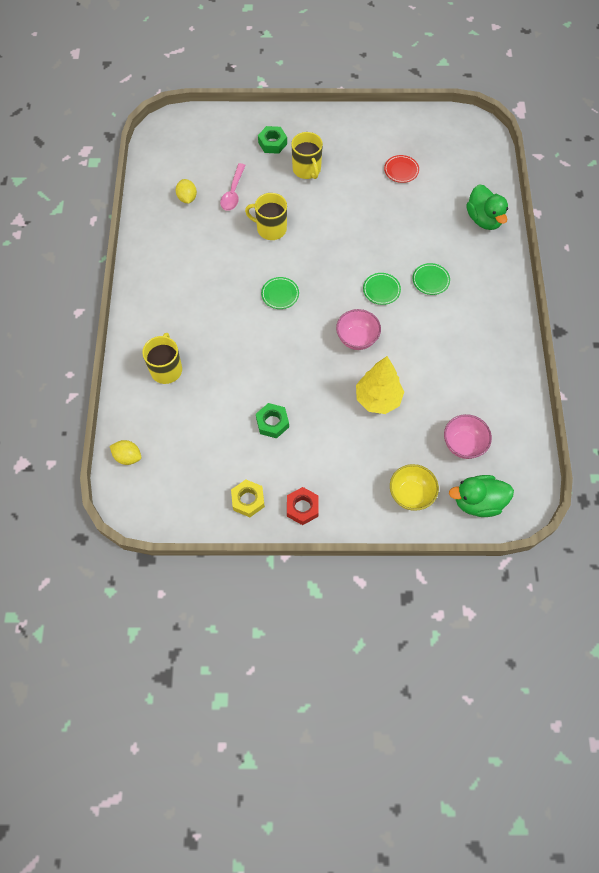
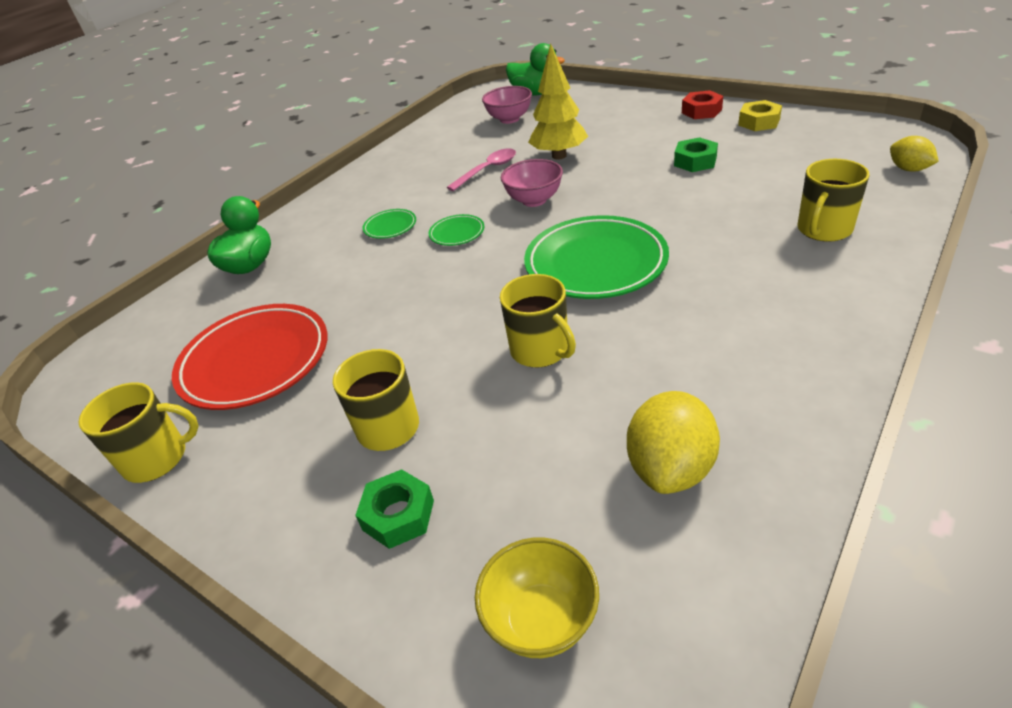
camera: 140 degrees left, 25 degrees down
yellow lemon [176,179,197,204] -> yellow lemon [627,391,720,494], size x1.68
pink spoon [220,163,246,211] -> pink spoon moved to [447,148,516,191]
green plate [261,277,299,309] -> green plate [524,215,669,299], size x2.25
red plate [384,155,419,183] -> red plate [172,304,328,410], size x2.25
yellow bowl [390,464,439,511] -> yellow bowl moved to [475,538,599,658]
none -> yellow mug [79,382,199,483]

